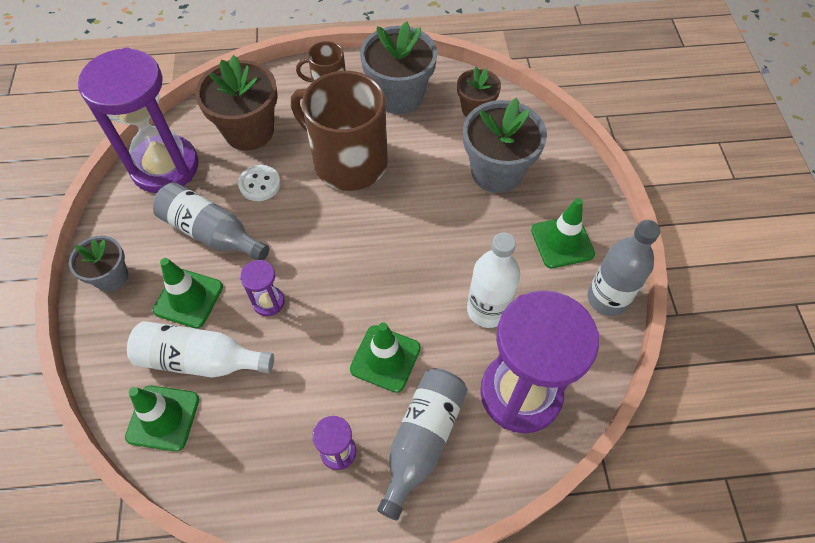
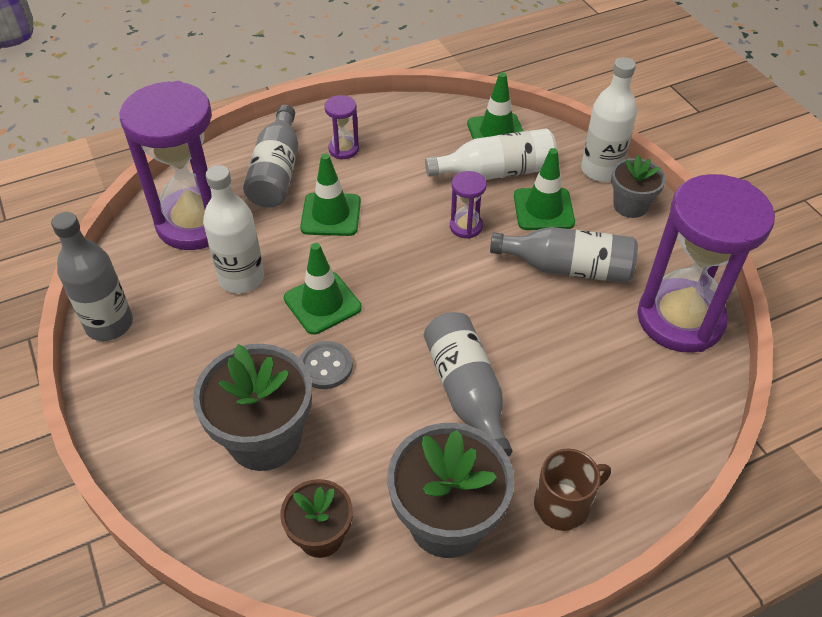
camera: 160 degrees right, 10 degrees down
brown flower pot [195,55,278,151] -> none
white button [238,165,281,201] -> none
brown mug [291,71,388,191] -> grey bottle [424,312,512,457]
green traffic cone [531,198,595,268] -> green traffic cone moved to [284,243,362,335]
none -> grey button [299,341,353,389]
none -> white bottle [581,57,637,182]

